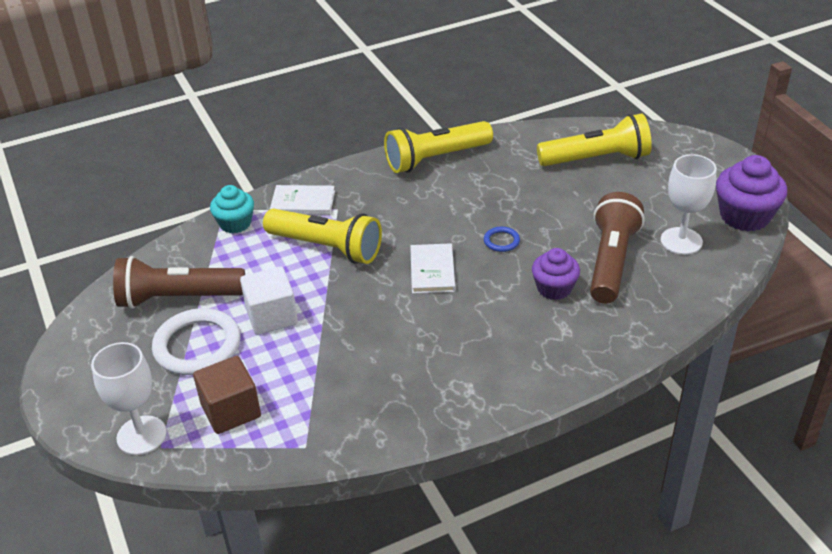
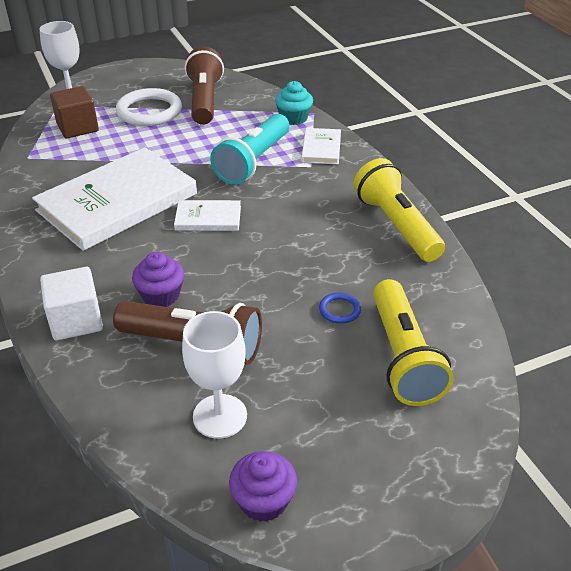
camera: 90 degrees right, 0 degrees up
white cube [240,267,298,335] -> white cube moved to [40,267,103,341]
yellow flashlight [263,209,382,264] -> turquoise flashlight [210,114,290,185]
blue ring [484,227,520,252] -> blue ring moved to [319,293,361,324]
purple cupcake [716,155,787,231] -> purple cupcake [229,451,297,522], size x0.65
none -> white book [32,147,197,251]

